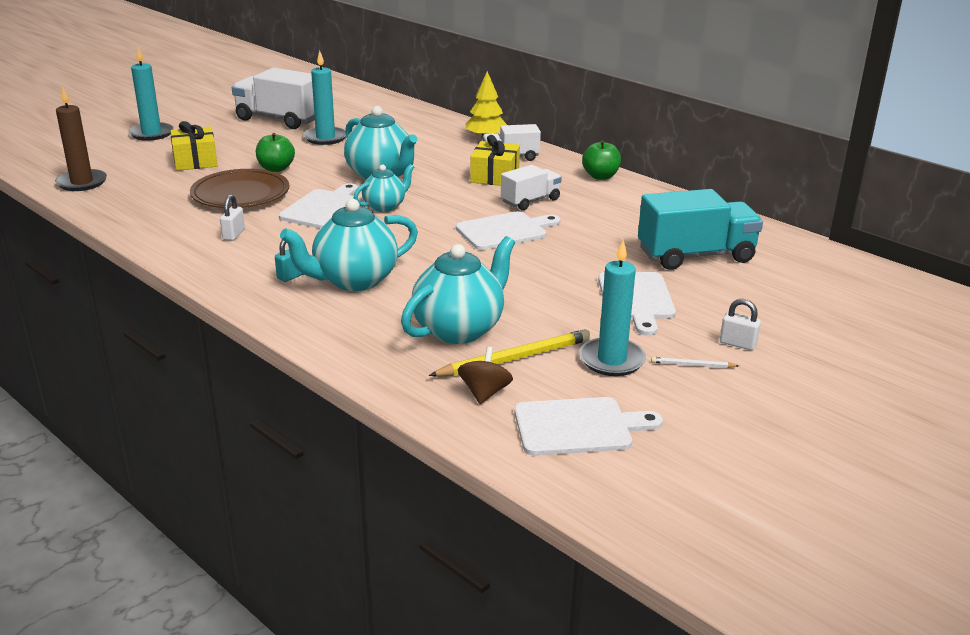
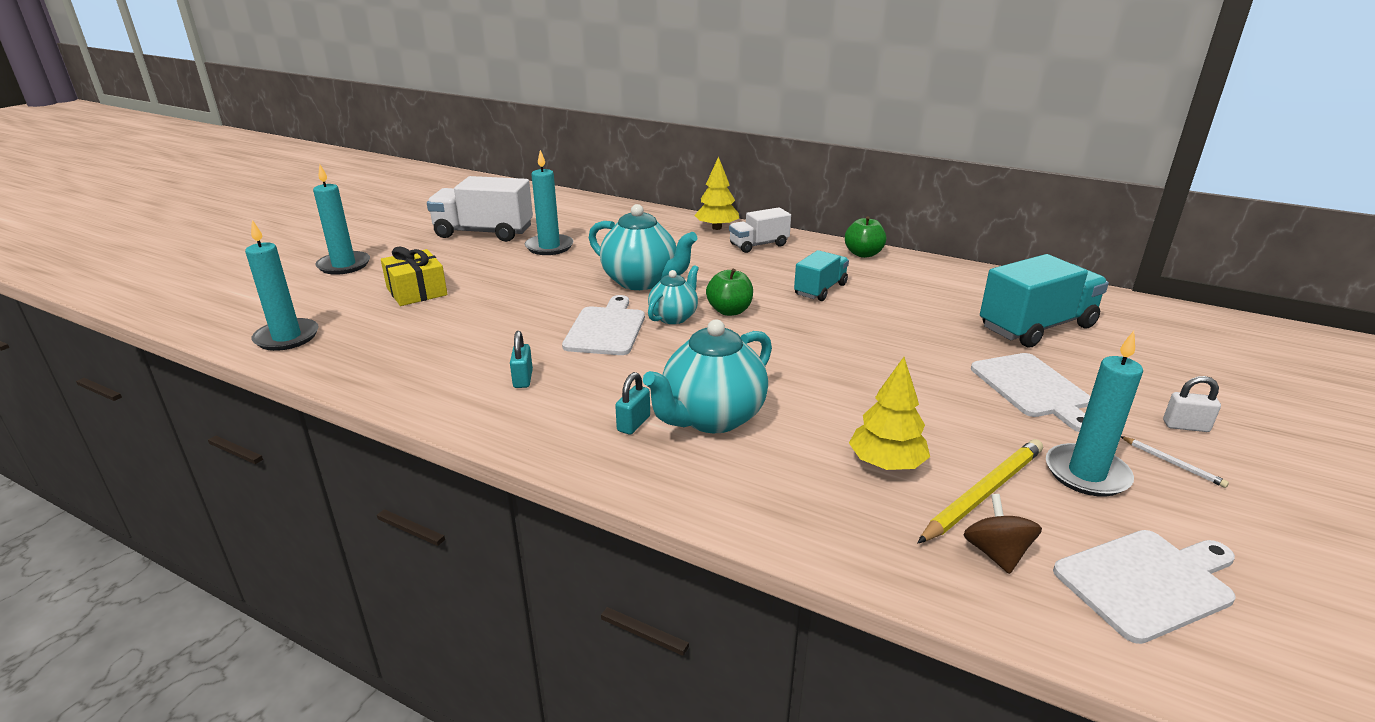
camera: 15 degrees left, 0 degrees up
brown candle [55,87,107,191] -> turquoise candle [245,220,319,351]
brown plate [190,169,289,208] -> none
white padlock [220,194,245,241] -> turquoise padlock [510,331,533,388]
green apple [256,133,295,172] -> green apple moved to [706,269,753,316]
turquoise teapot [401,236,515,344] -> yellow tree [849,357,930,470]
white cutting board [456,211,560,250] -> none
yellow gift [470,135,520,186] -> none
white truck [501,165,562,210] -> turquoise truck [794,250,849,301]
white pencil [651,357,739,368] -> white pencil turned 120 degrees counterclockwise [1121,436,1229,488]

